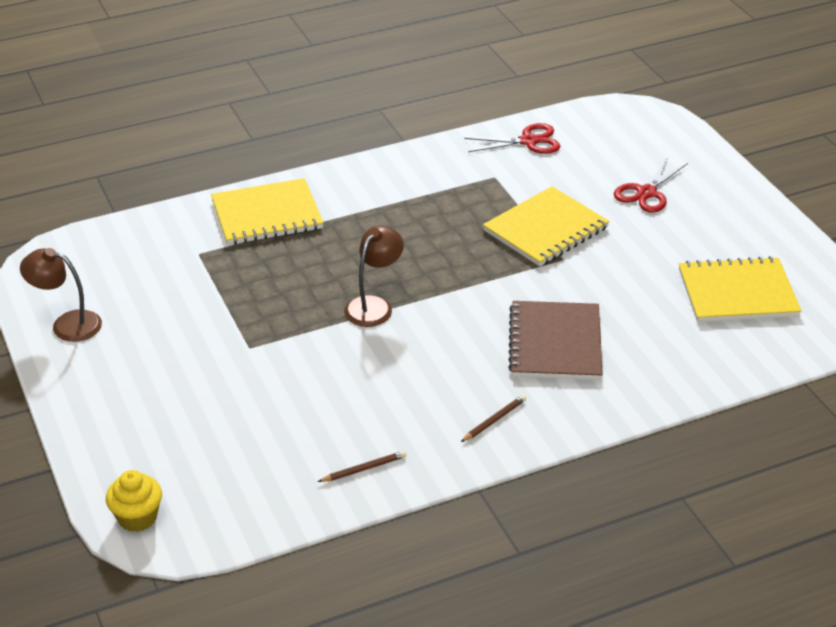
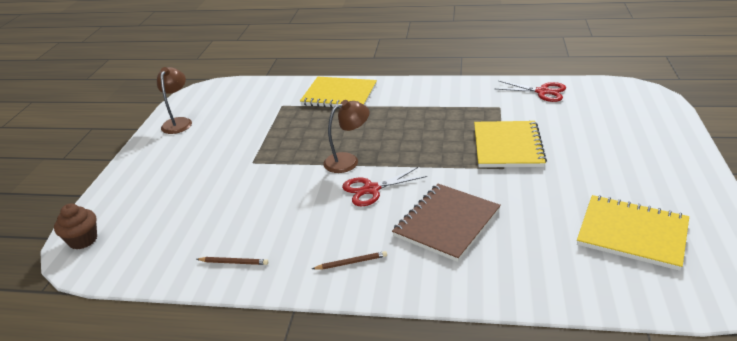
camera: 35 degrees right, 5 degrees down
brown lamp [20,248,102,342] -> brown lamp turned 45 degrees clockwise [157,67,192,134]
yellow cupcake [106,470,162,532] -> brown cupcake [54,203,97,249]
yellow notebook [483,186,609,267] -> yellow notebook turned 75 degrees counterclockwise [474,121,547,167]
red scissors [614,157,688,213] -> red scissors moved to [342,167,427,207]

